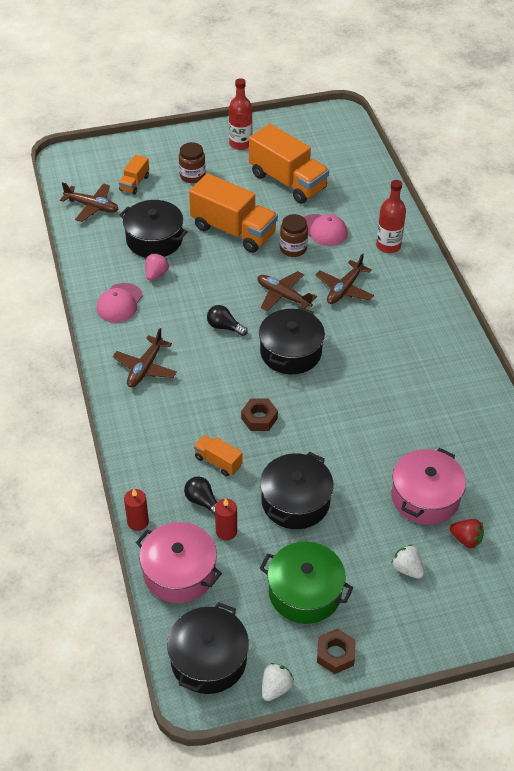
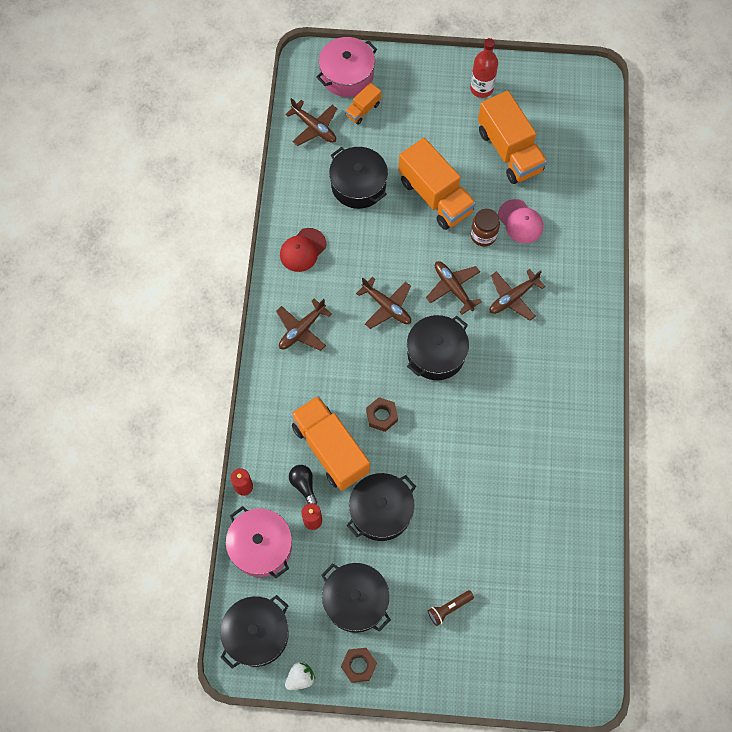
camera: 20 degrees right, 20 degrees up
pink cap [97,283,143,323] -> red cap [280,228,327,272]
pink strawberry [145,254,169,281] -> none
brown jar [179,142,206,183] -> none
orange truck [194,435,243,476] -> orange truck [290,396,370,491], size x2.10
black light bulb [207,305,248,336] -> brown plane [356,277,411,329]
green pot [260,541,354,624] -> black pot [321,563,391,633]
red bottle [376,180,406,253] -> none
pink pot [391,448,466,525] -> pink pot moved to [316,37,377,97]
white strawberry [391,545,424,579] -> brown flashlight [428,590,474,626]
red strawberry [450,519,484,548] -> none

